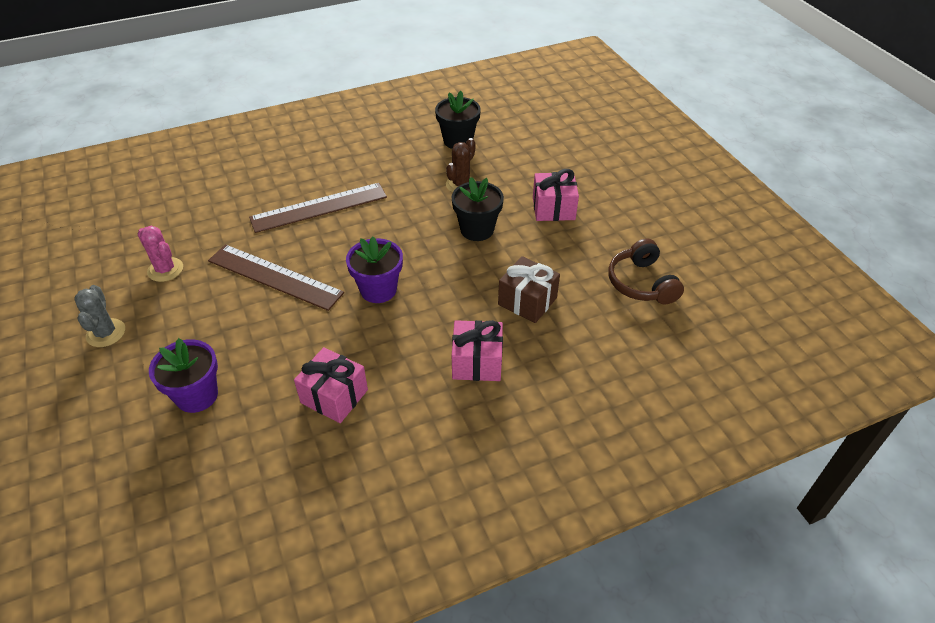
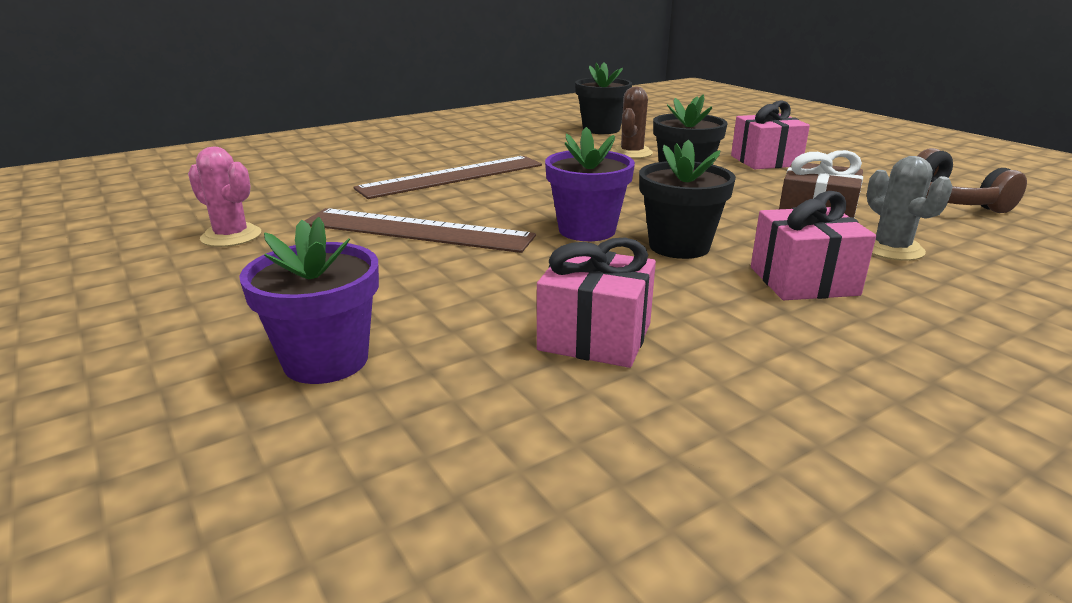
camera: 10 degrees left, 20 degrees down
grey cactus [74,285,125,347] -> grey cactus moved to [867,156,953,261]
none -> black flower pot [639,139,736,259]

